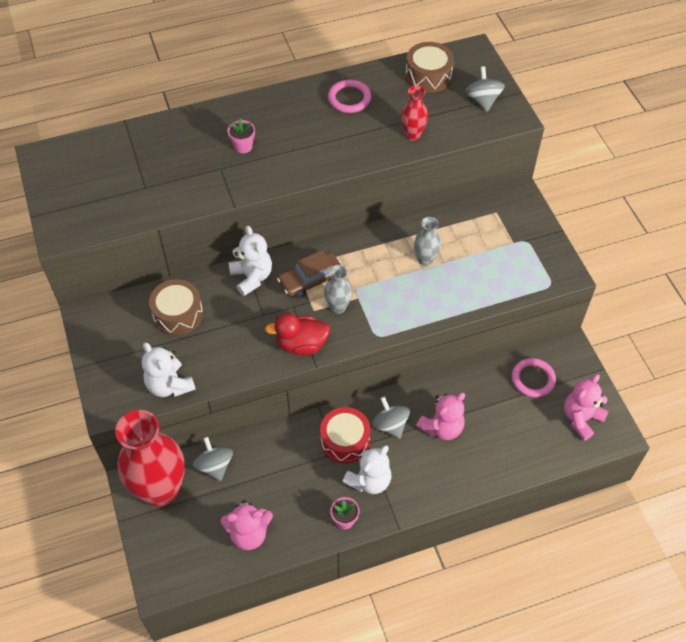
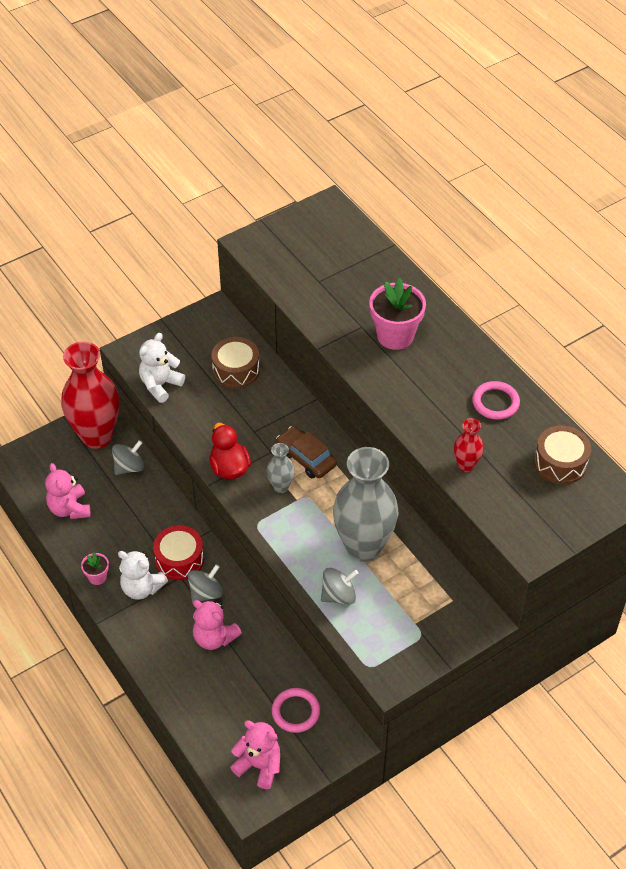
camera: 75 degrees right, 5 degrees down
pink flower pot [227,118,255,153] -> pink flower pot [369,278,426,350], size x2.02
white teddy bear [229,226,272,296] -> none
grey vase [414,217,441,266] -> grey vase [333,447,398,562], size x2.22
grey spinning top [465,66,505,112] -> grey spinning top moved to [321,568,359,605]

